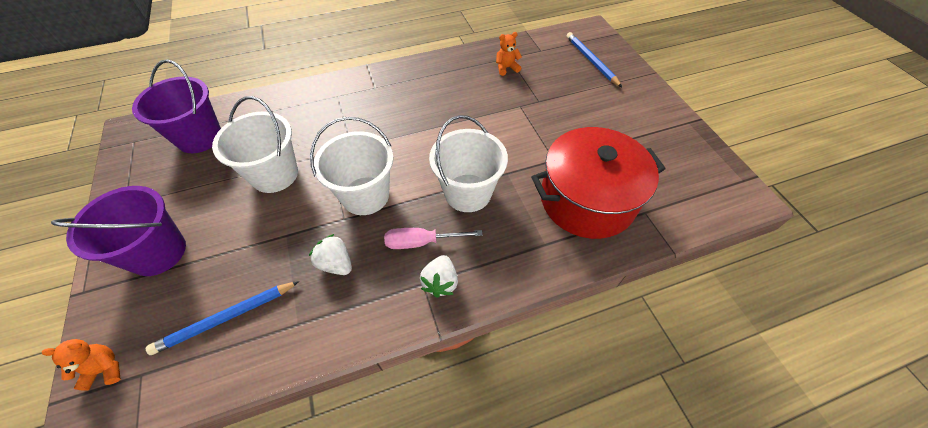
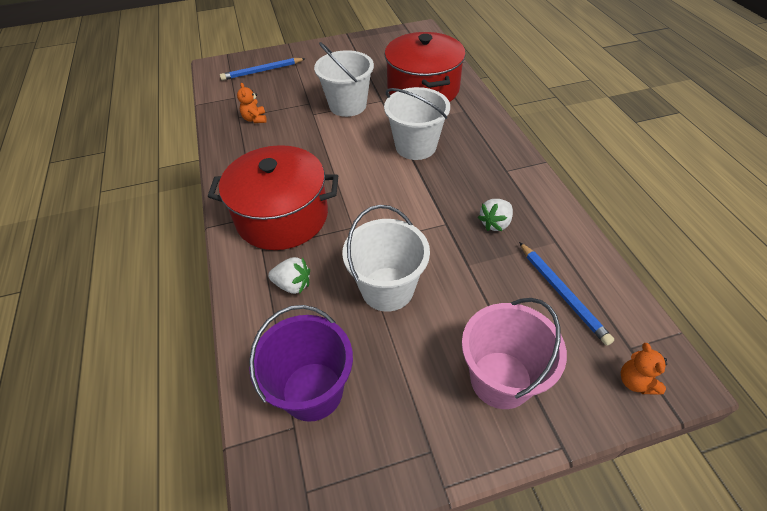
camera: 85 degrees left, 5 degrees down
purple bucket [51,186,186,276] -> pink bucket [462,298,567,409]
white bucket [310,117,394,215] -> white bucket moved to [314,42,374,117]
pink screwdriver [384,228,483,249] -> none
white strawberry [420,255,458,298] -> white strawberry moved to [268,257,310,294]
none -> red pot [208,145,338,250]

